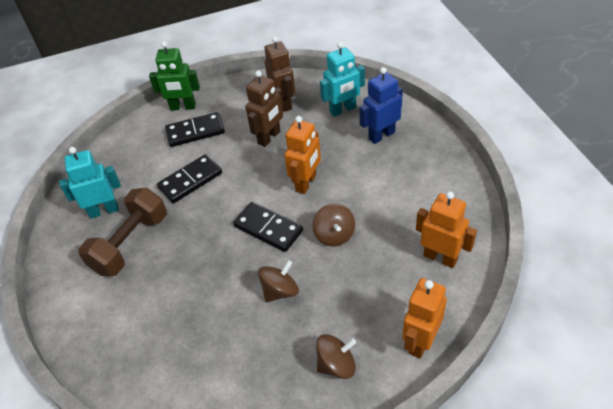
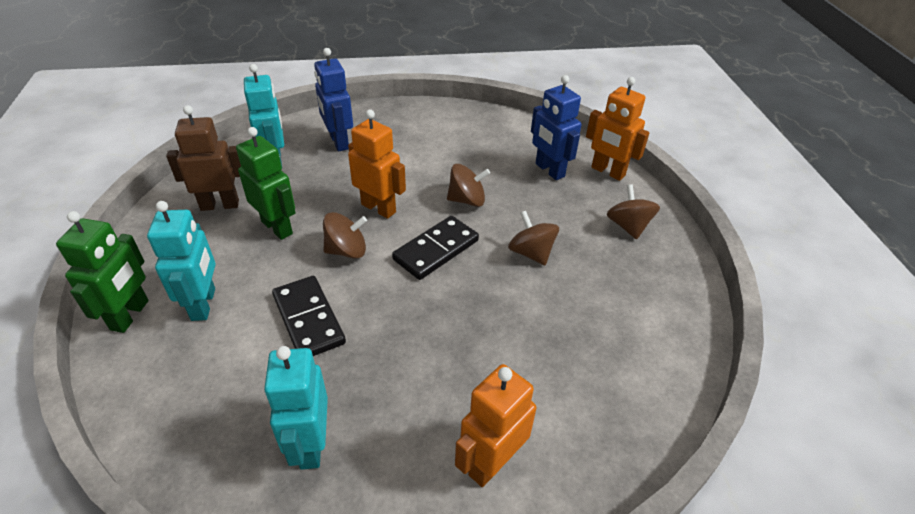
camera: 85 degrees left, 5 degrees down
brown dumbbell [78,187,167,277] -> none
black domino [165,112,225,147] -> turquoise robot [147,201,216,321]
brown robot [246,70,284,147] -> green robot [236,127,296,240]
orange robot [416,191,477,268] -> orange robot moved to [455,364,536,487]
none -> brown spinning top [323,212,367,259]
none -> blue robot [531,75,581,180]

